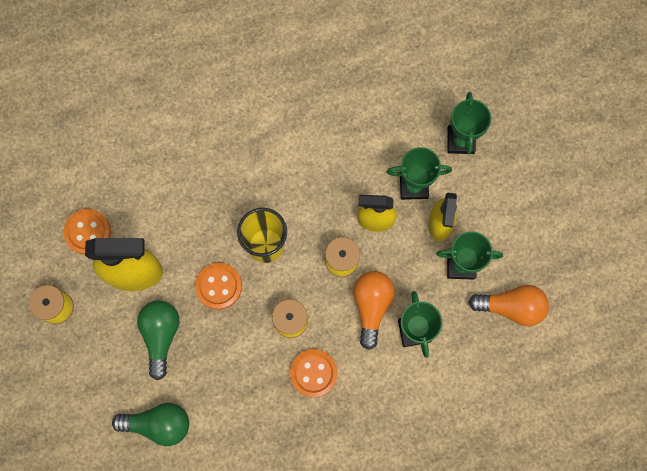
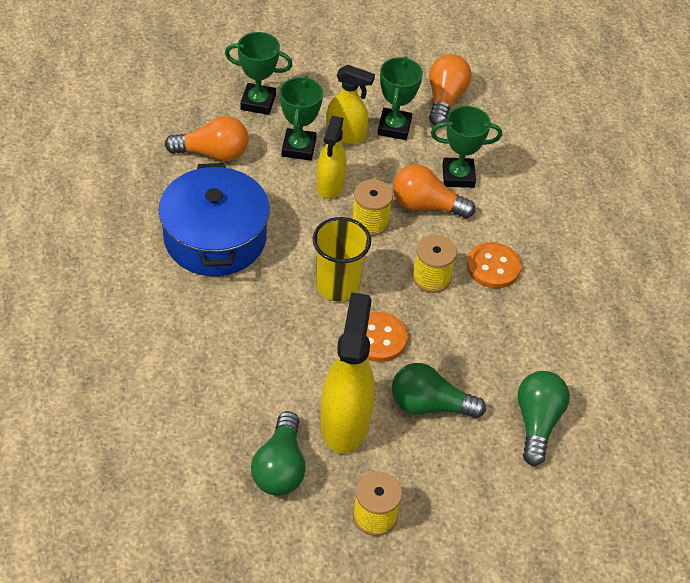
camera: 85 degrees left, 25 degrees down
orange button [63,209,111,255] -> green light bulb [251,411,306,496]
none -> blue pot [158,163,270,276]
none -> orange light bulb [165,116,249,161]

